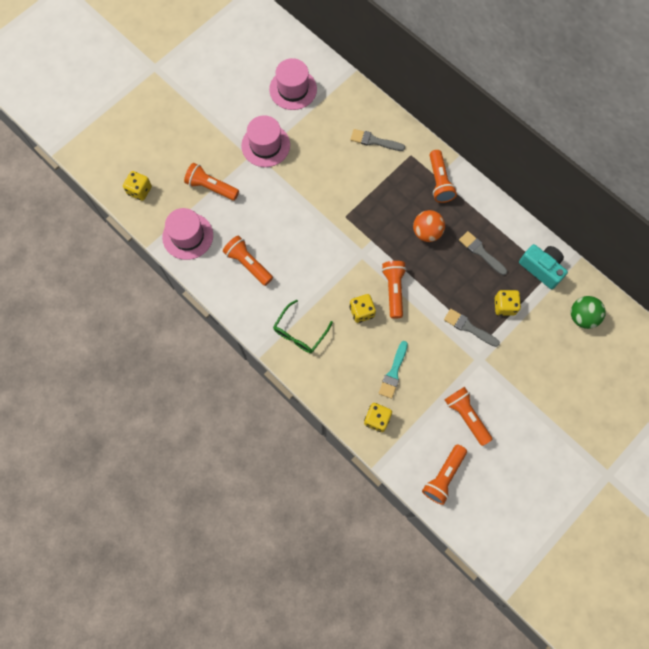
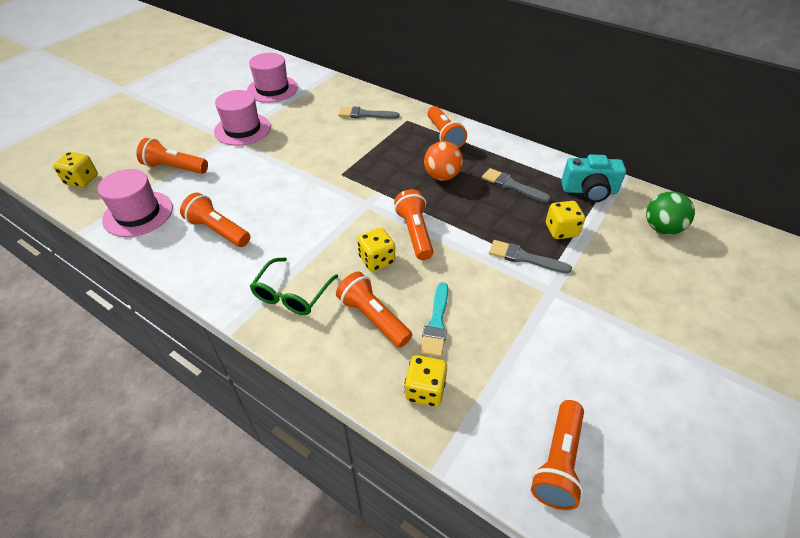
camera: 10 degrees left, 25 degrees down
orange flashlight [445,387,492,446] -> orange flashlight moved to [336,271,412,348]
turquoise camera [519,244,568,289] -> turquoise camera turned 150 degrees clockwise [561,154,626,203]

